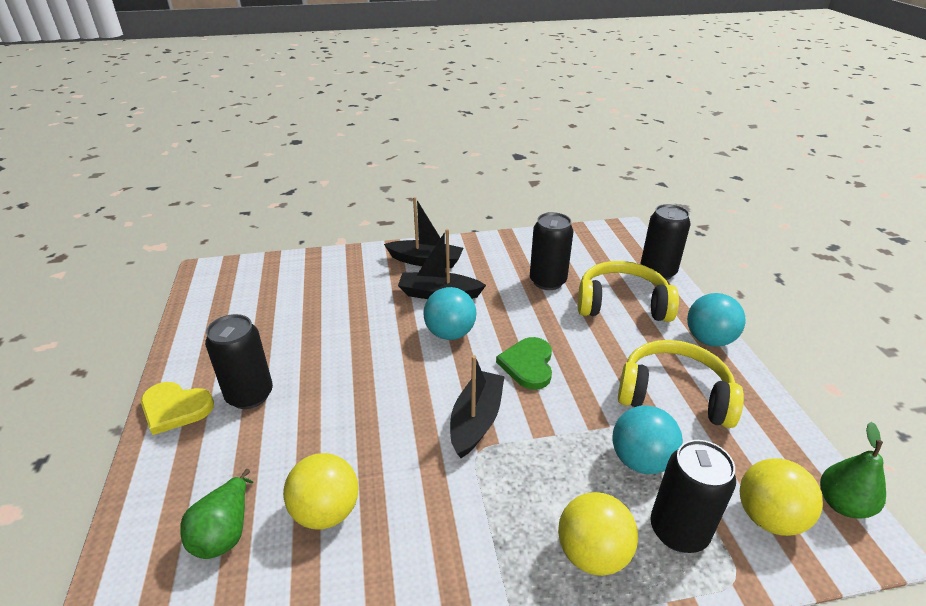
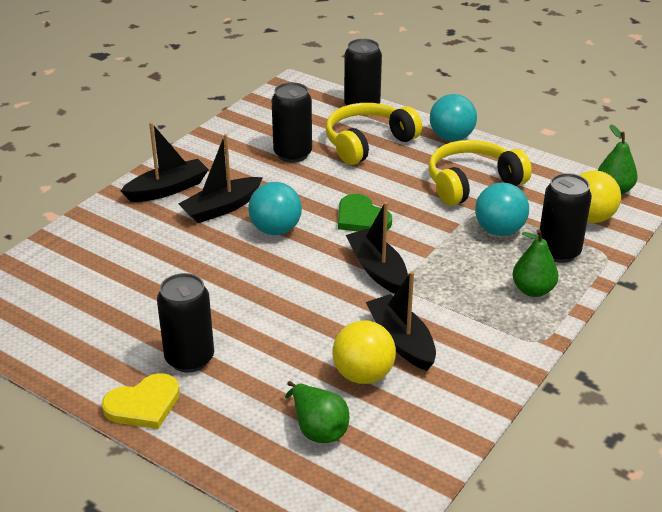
camera: 45 degrees left, 0 degrees up
yellow ball [558,492,638,576] -> green pear [512,229,558,297]
none -> black boat [366,271,436,371]

